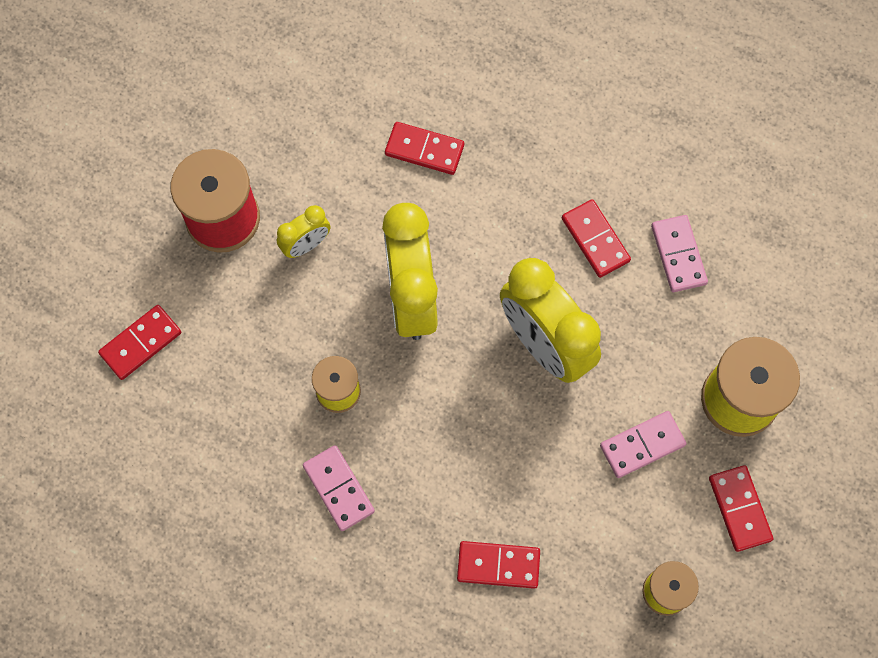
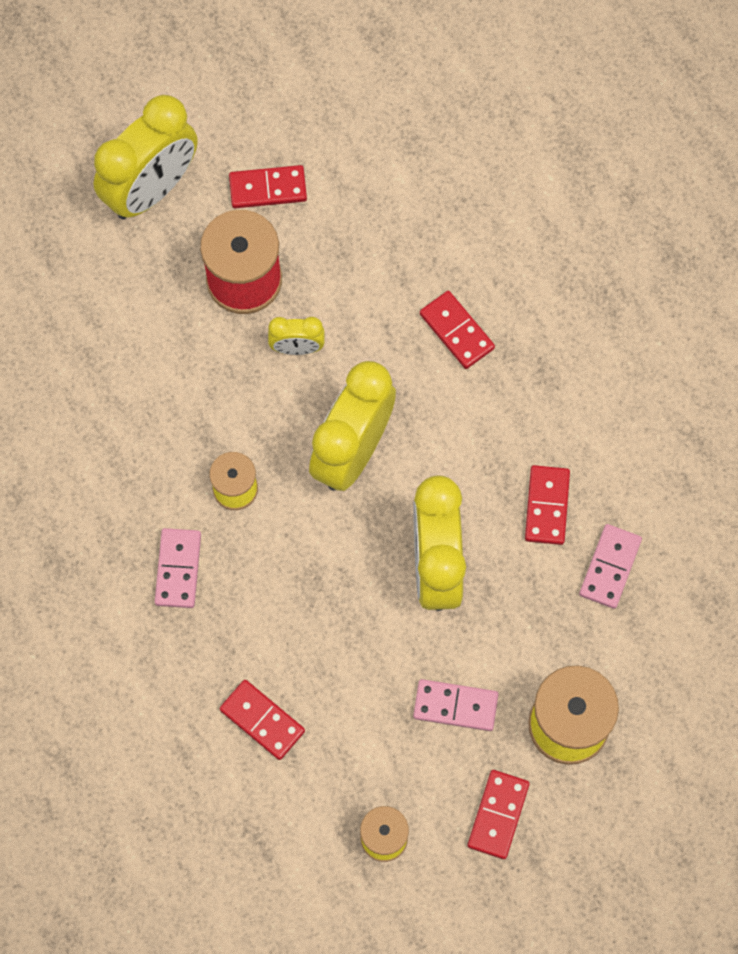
camera: 35 degrees right, 0 degrees up
red domino [98,305,181,380] -> red domino moved to [229,165,307,208]
none -> yellow clock [93,95,198,220]

